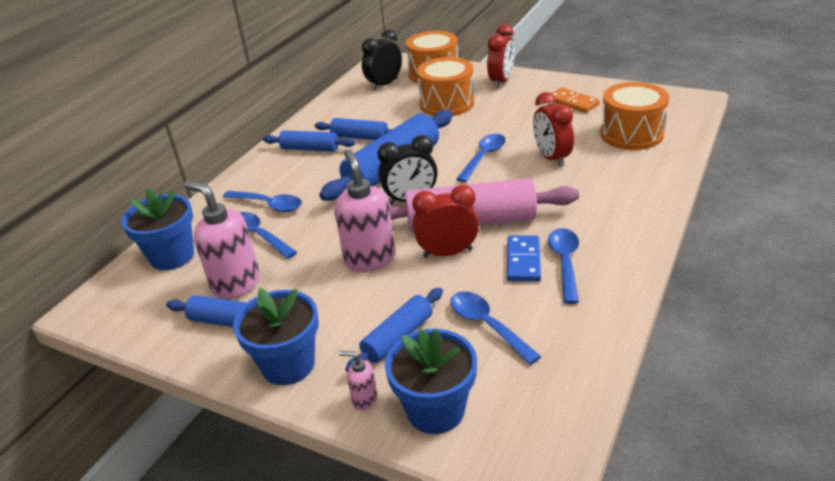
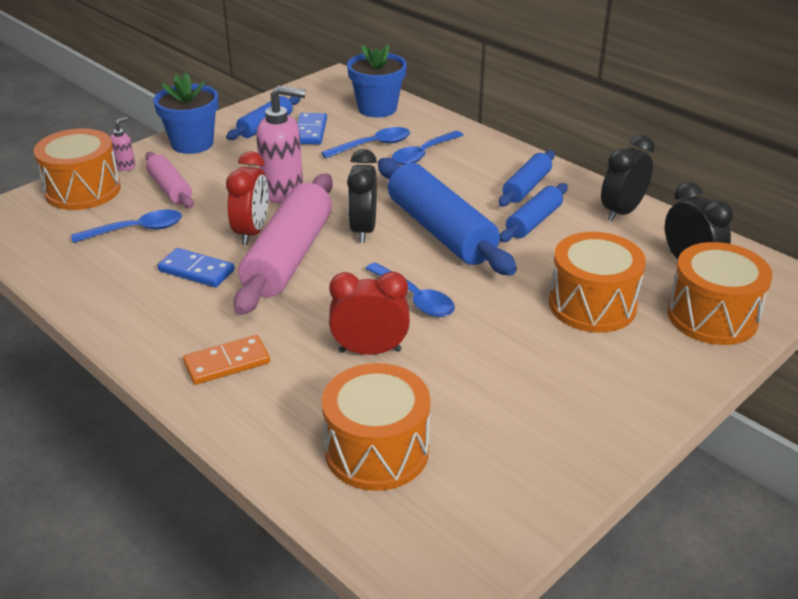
camera: 105 degrees right, 0 degrees up
pink soap dispenser [184,180,260,300] -> blue domino [297,113,327,145]
blue rolling pin [345,288,443,372] -> pink rolling pin [145,152,194,208]
blue flower pot [385,329,477,434] -> orange drum [34,128,121,210]
red clock [487,24,515,89] -> none
blue spoon [548,228,579,304] -> none
orange domino [552,87,600,113] -> orange domino moved to [183,335,270,385]
none -> black clock [601,135,655,221]

